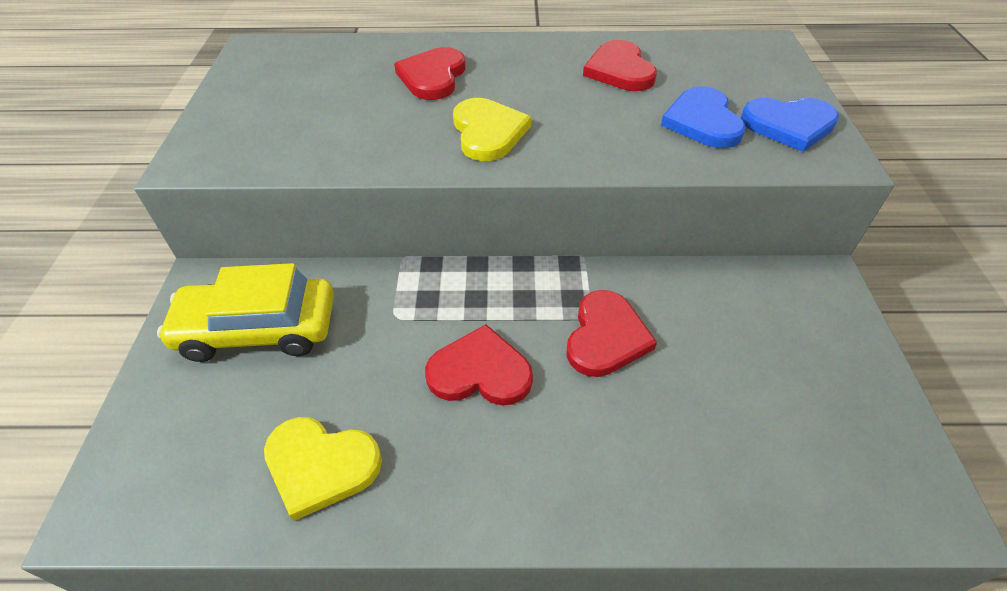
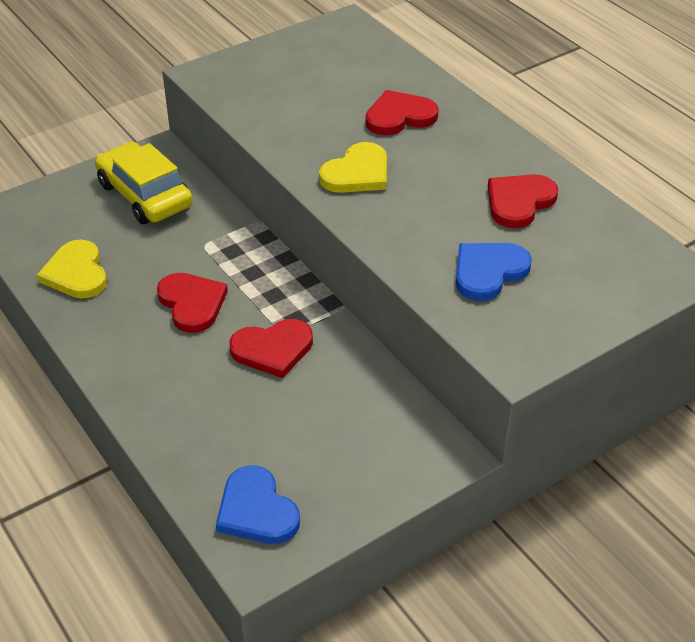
camera: 55 degrees right, 5 degrees down
blue heart [741,98,839,152] -> blue heart moved to [216,466,300,544]

